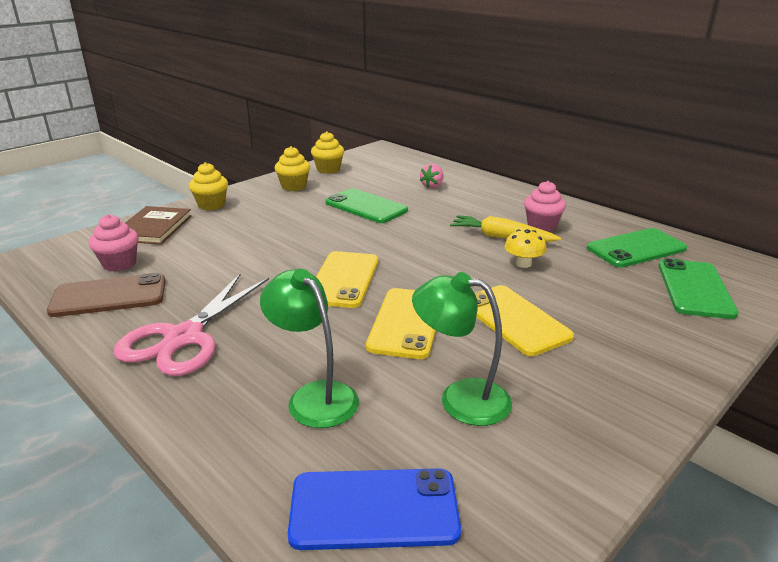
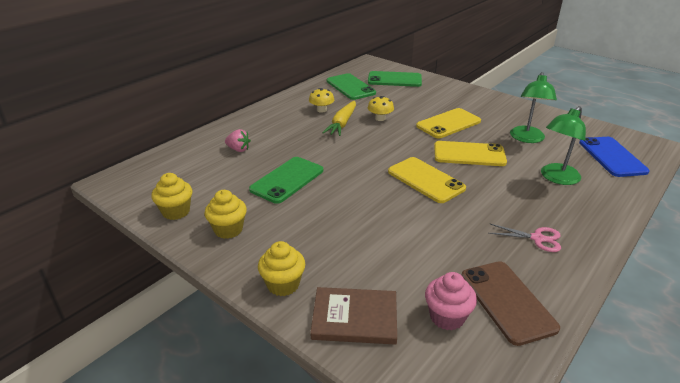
camera: 95 degrees left, 5 degrees up
pink scissors [114,273,269,376] -> pink scissors [489,224,561,252], size x0.50
yellow phone [316,251,378,308] -> yellow phone turned 45 degrees clockwise [388,157,466,203]
pink cupcake [524,181,566,232] -> yellow mushroom [309,88,334,113]

